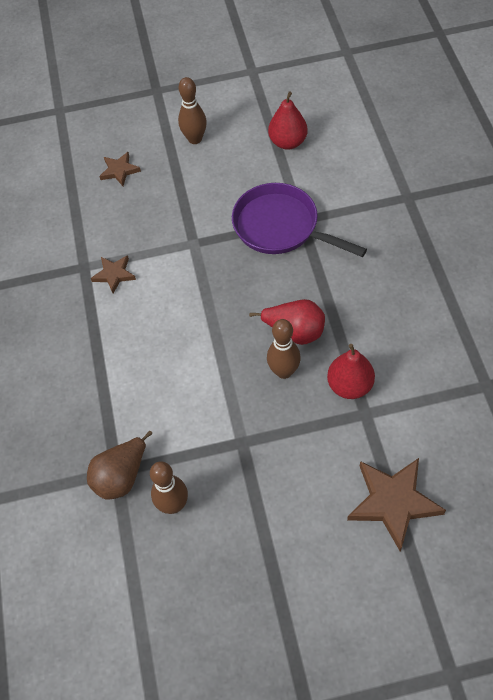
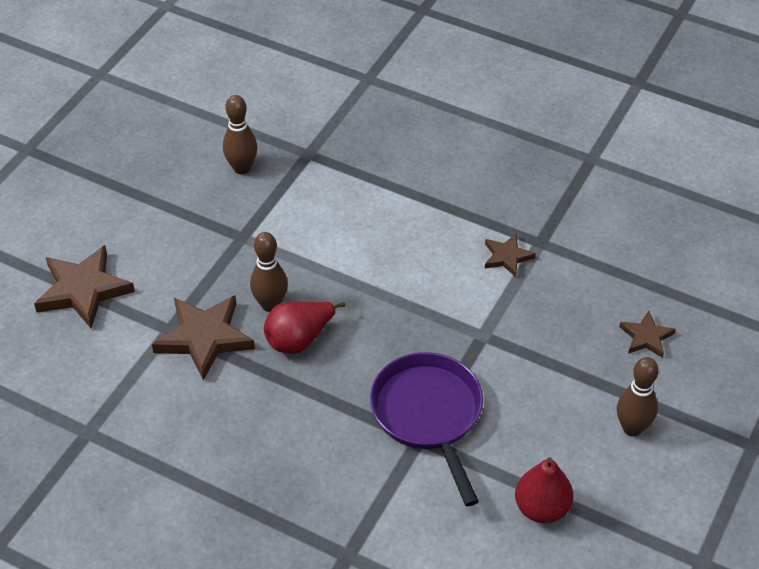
camera: 125 degrees right, 10 degrees down
brown pear [87,431,152,499] -> none
purple pan [232,183,367,257] -> purple pan turned 90 degrees counterclockwise [370,352,483,506]
red pear [327,344,375,399] -> brown star [152,295,255,381]

